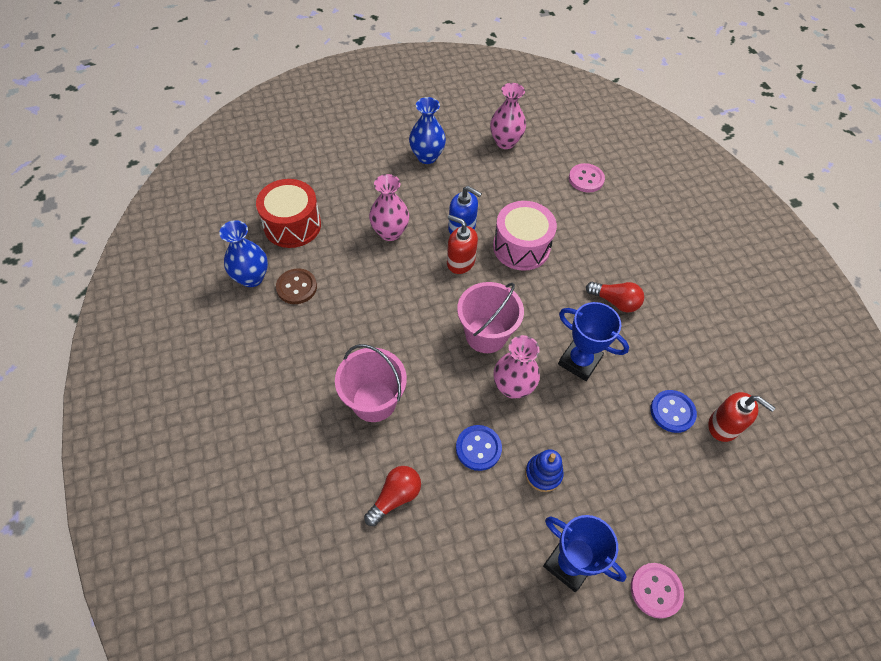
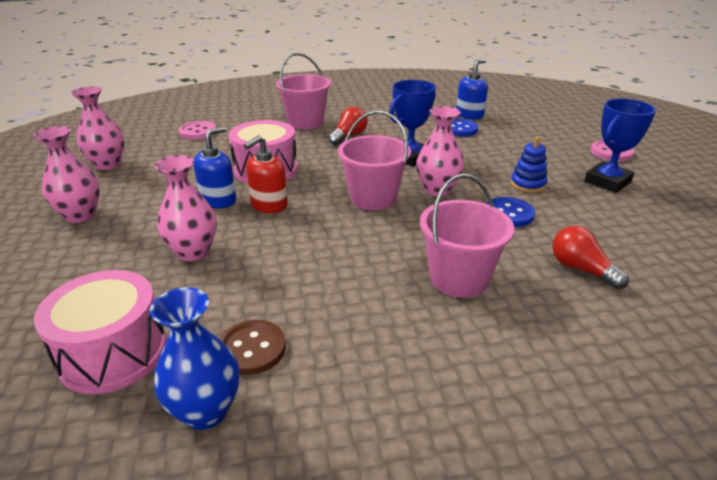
camera: 80 degrees left, 25 degrees down
red drum [256,179,321,248] -> pink drum [34,270,166,394]
blue vase [409,97,446,164] -> pink vase [33,126,100,223]
red soap dispenser [708,392,775,442] -> blue soap dispenser [456,59,488,120]
none -> pink bucket [276,53,331,130]

